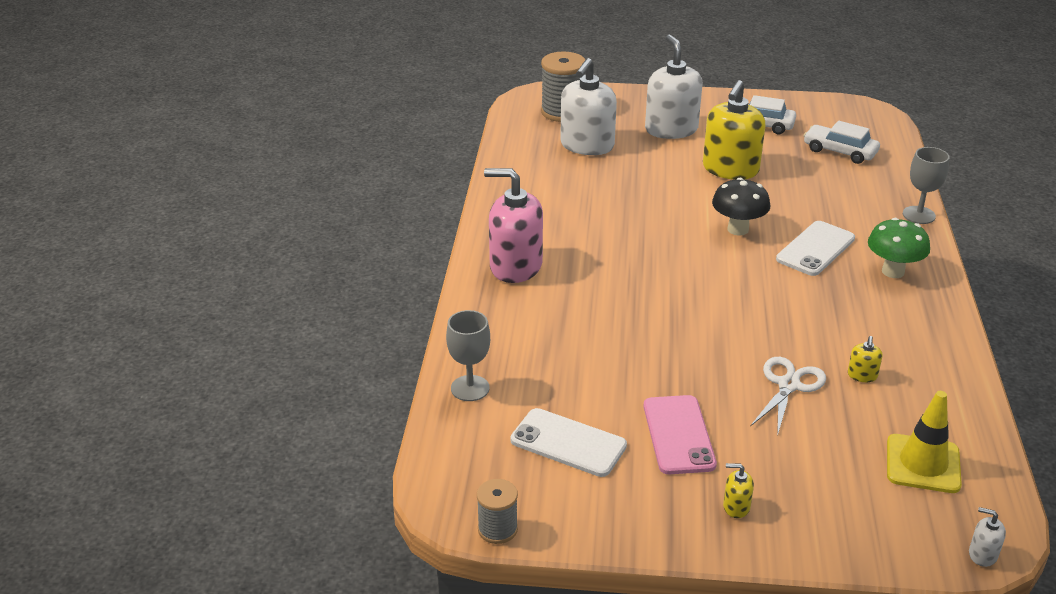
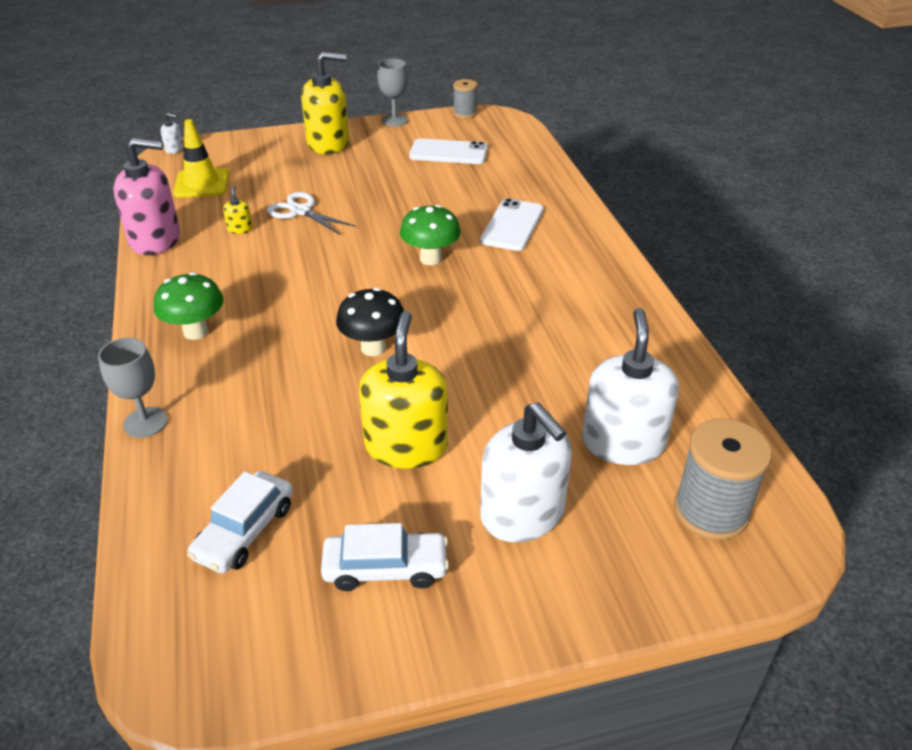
camera: 160 degrees right, 5 degrees up
grey goblet [446,310,490,401] -> grey goblet moved to [377,58,408,126]
pink soap dispenser [484,168,543,283] -> pink soap dispenser moved to [113,138,180,255]
pink phone [643,395,717,474] -> none
yellow soap dispenser [723,463,754,518] -> yellow soap dispenser [301,52,349,154], size x2.43
white scissors [750,357,826,436] -> white scissors turned 120 degrees clockwise [267,192,356,235]
white phone [776,221,855,276] -> white phone moved to [480,198,544,251]
white car [803,121,880,164] -> white car turned 105 degrees clockwise [187,471,293,573]
none -> green mushroom [400,205,461,265]

